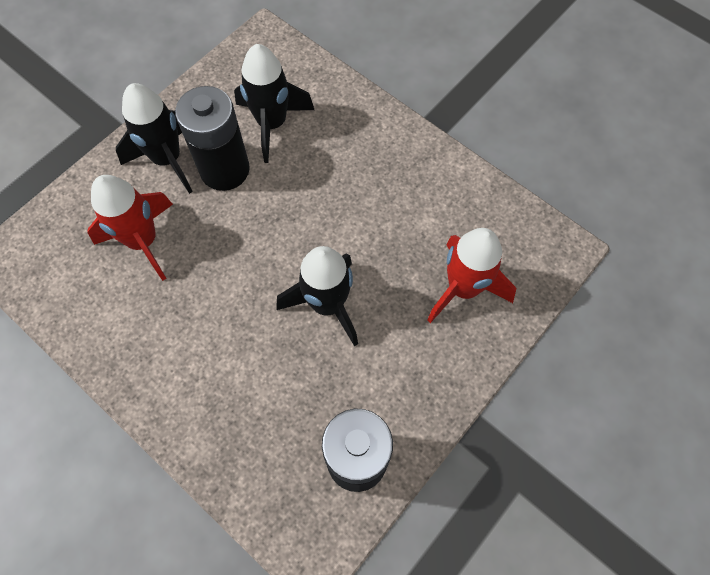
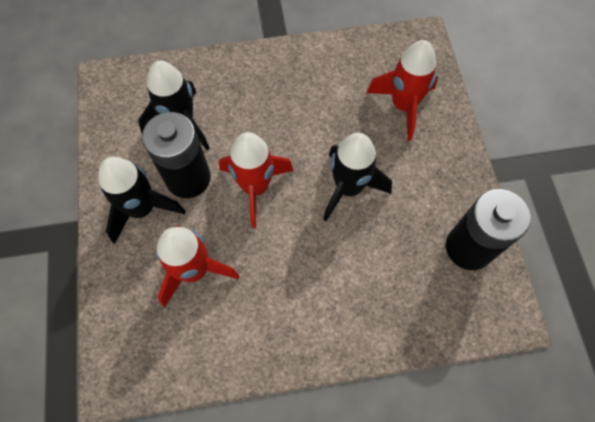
camera: 50 degrees left, 0 degrees up
none -> red rocket [219,132,294,228]

